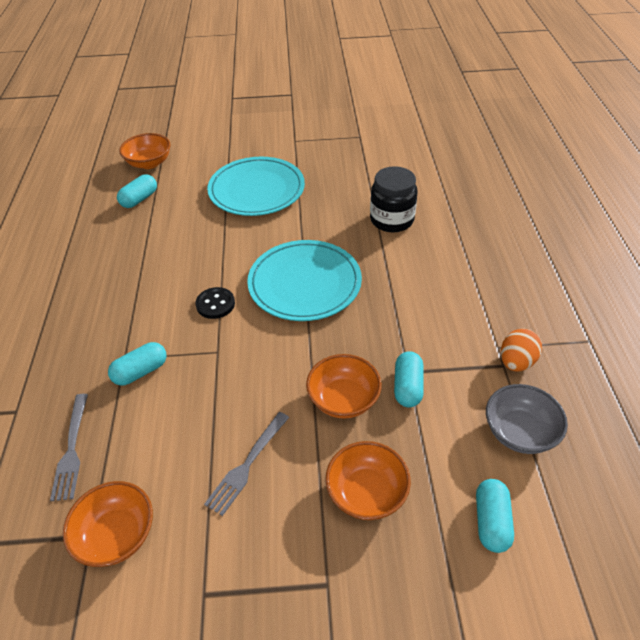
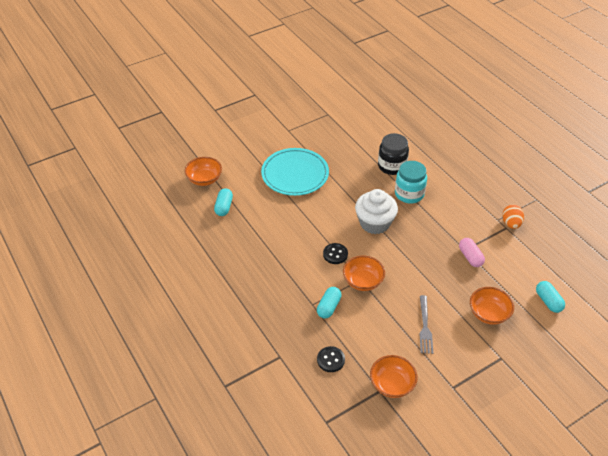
camera: 30 degrees left, 0 degrees up
grey fork [50,394,88,501] -> black button [317,346,345,372]
turquoise plate [247,240,362,321] -> white cupcake [355,189,398,234]
orange bowl [306,354,382,419] -> orange bowl moved to [343,255,385,291]
turquoise capsule [394,351,424,407] -> pink capsule [459,238,485,267]
grey bowl [486,384,568,454] -> none
none -> turquoise jar [395,161,427,204]

